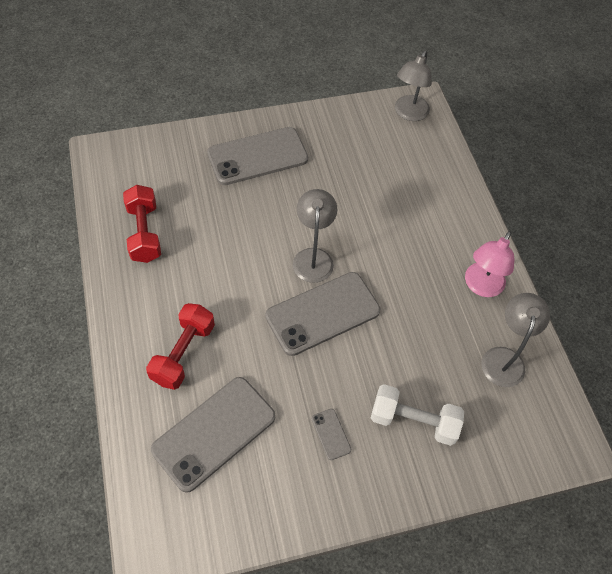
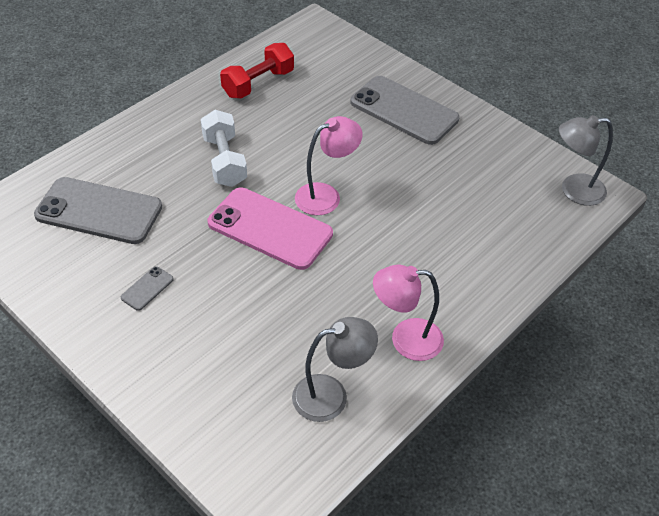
camera: 60 degrees right, 10 degrees down
red dumbbell [146,303,215,390] -> none
grey phone [265,272,380,356] -> pink phone [208,187,333,270]
grey lamp [293,189,337,283] -> pink lamp [295,116,363,215]
white dumbbell [371,384,464,446] -> white dumbbell moved to [201,110,247,187]

